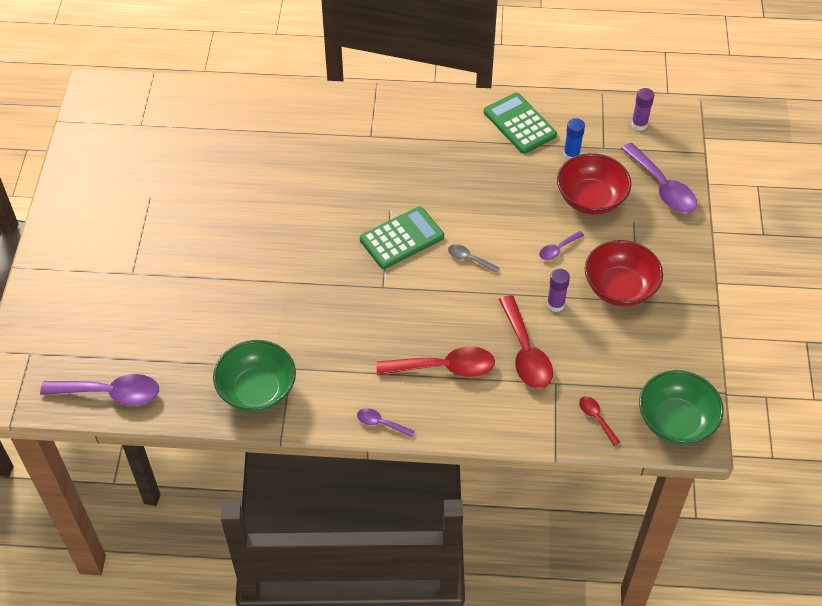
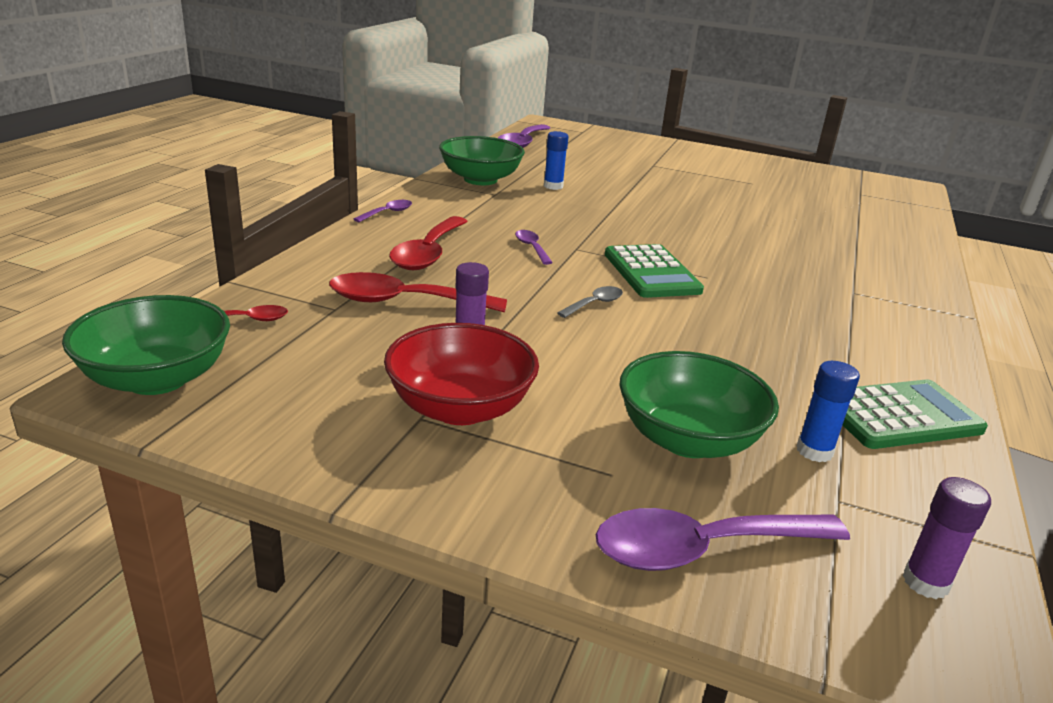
camera: 105 degrees right, 25 degrees down
purple spoon [539,231,584,260] -> purple spoon moved to [515,230,553,265]
red bowl [557,153,631,215] -> green bowl [619,351,779,458]
none -> blue glue stick [544,131,569,190]

